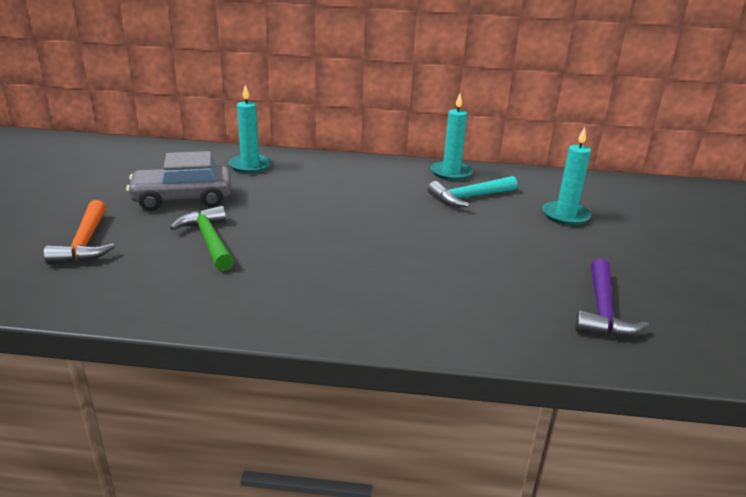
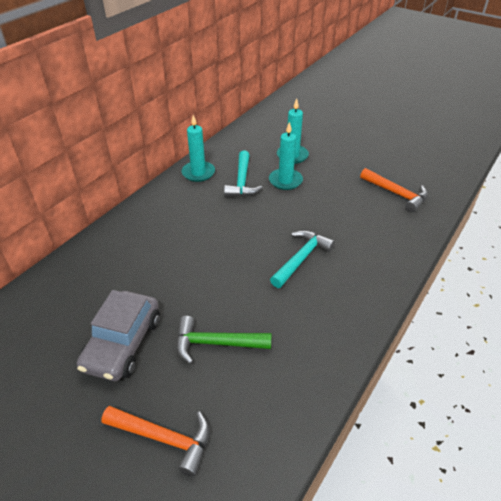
camera: 60 degrees left, 15 degrees up
turquoise candle [229,85,271,173] -> turquoise candle moved to [269,122,303,190]
purple hammer [575,258,649,337] -> orange hammer [360,168,428,212]
none -> turquoise hammer [270,230,335,288]

